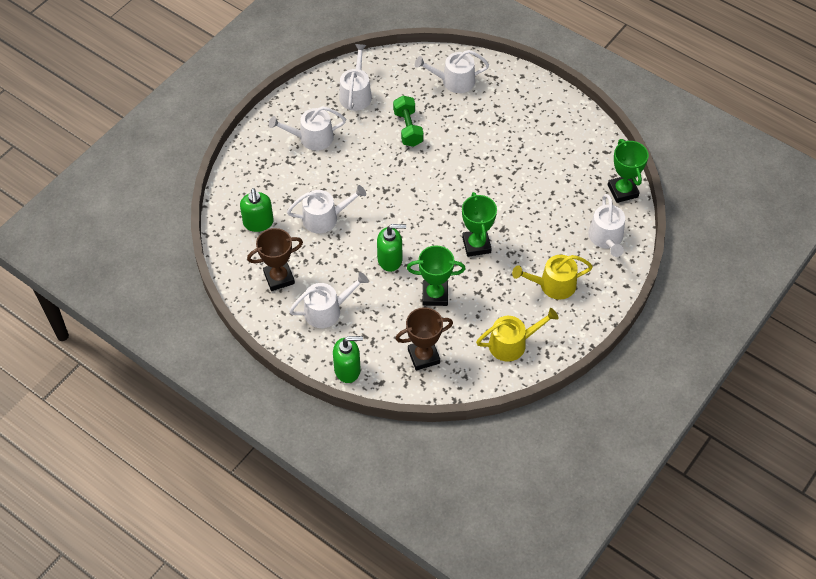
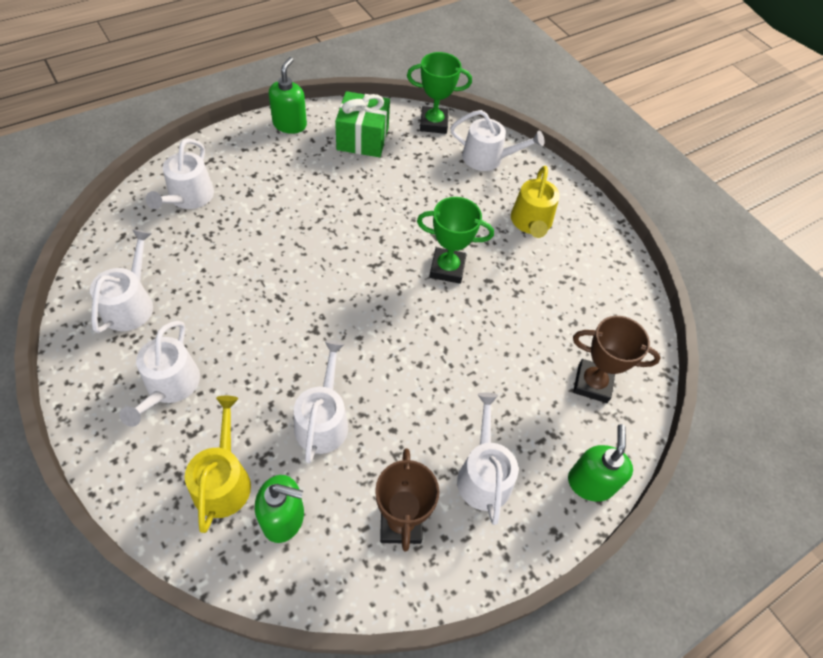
camera: 75 degrees left, 0 degrees up
white watering can [339,44,372,111] -> white watering can turned 75 degrees clockwise [90,229,153,333]
green soap dispenser [377,224,406,272] -> green soap dispenser moved to [269,57,307,134]
green dumbbell [393,96,424,147] -> none
brown trophy [396,307,453,370] -> brown trophy turned 75 degrees counterclockwise [573,316,661,403]
green trophy [407,245,466,306] -> none
yellow watering can [476,308,559,361] -> yellow watering can moved to [185,396,251,533]
none -> green gift [335,91,390,157]

